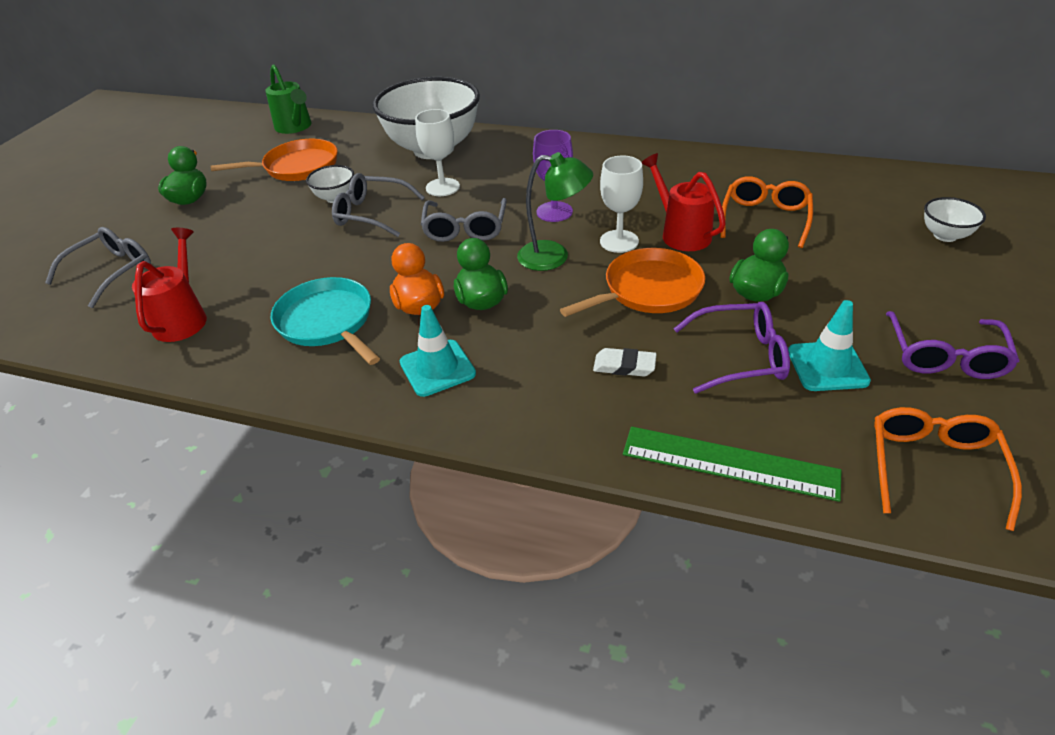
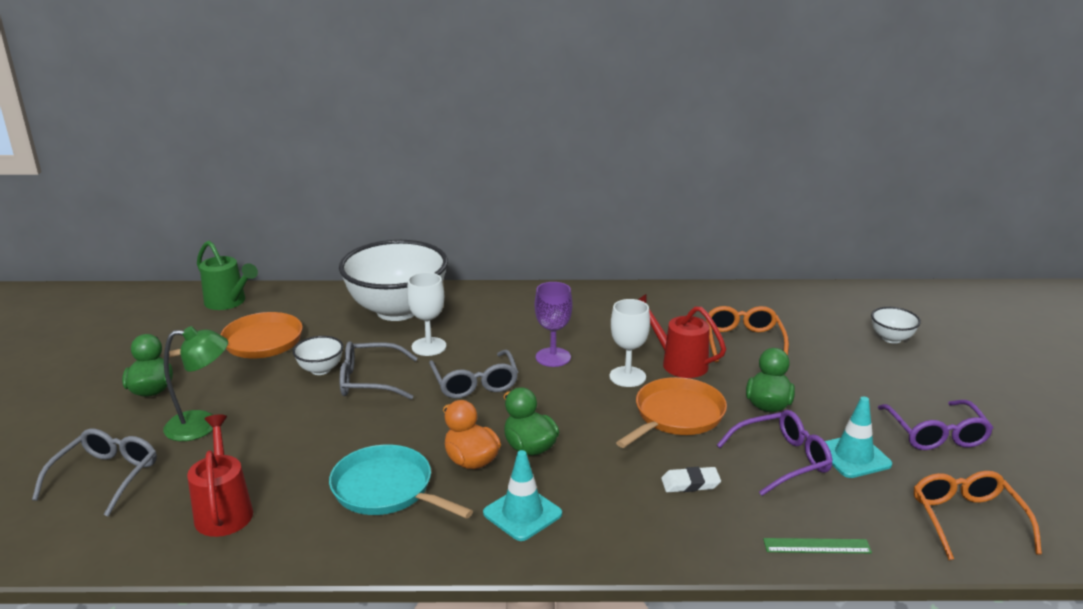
camera: 20 degrees left, 15 degrees down
green lamp [517,152,593,271] -> green lamp moved to [163,326,228,441]
green ruler [623,427,842,502] -> green ruler [763,538,872,553], size x0.57

